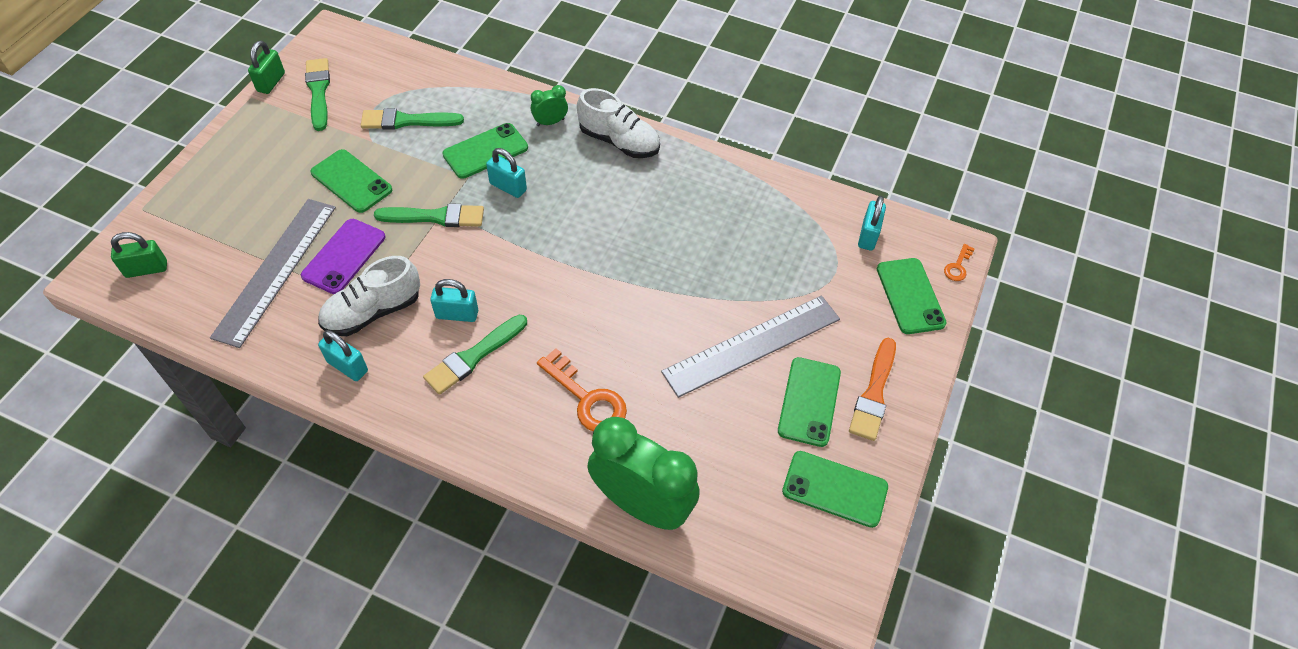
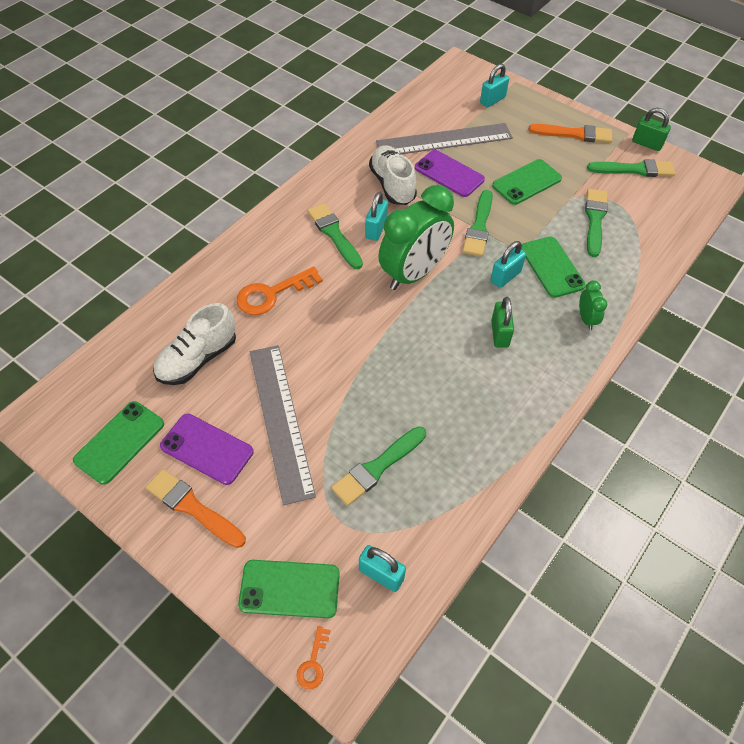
camera: 105 degrees right, 0 degrees up
green padlock [111,232,167,278] -> green padlock moved to [491,297,514,348]
grey ruler [210,199,336,348] -> grey ruler turned 45 degrees counterclockwise [376,123,513,154]
turquoise padlock [318,330,368,381] -> turquoise padlock moved to [480,64,509,108]
white shoe [577,88,660,158] -> white shoe moved to [153,303,236,385]
green clock [587,417,700,530] -> green clock moved to [379,185,454,290]
green phone [778,357,841,447] -> purple phone [160,414,253,485]
orange key [944,244,975,281] -> orange key turned 120 degrees counterclockwise [296,626,331,689]
none -> green brush [331,426,426,506]
none -> orange brush [529,124,612,143]

